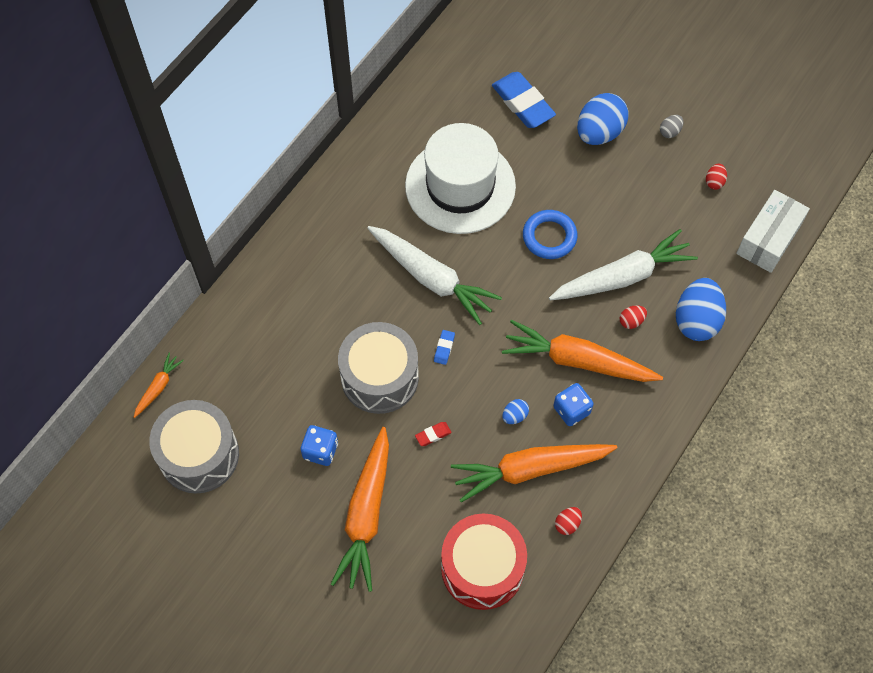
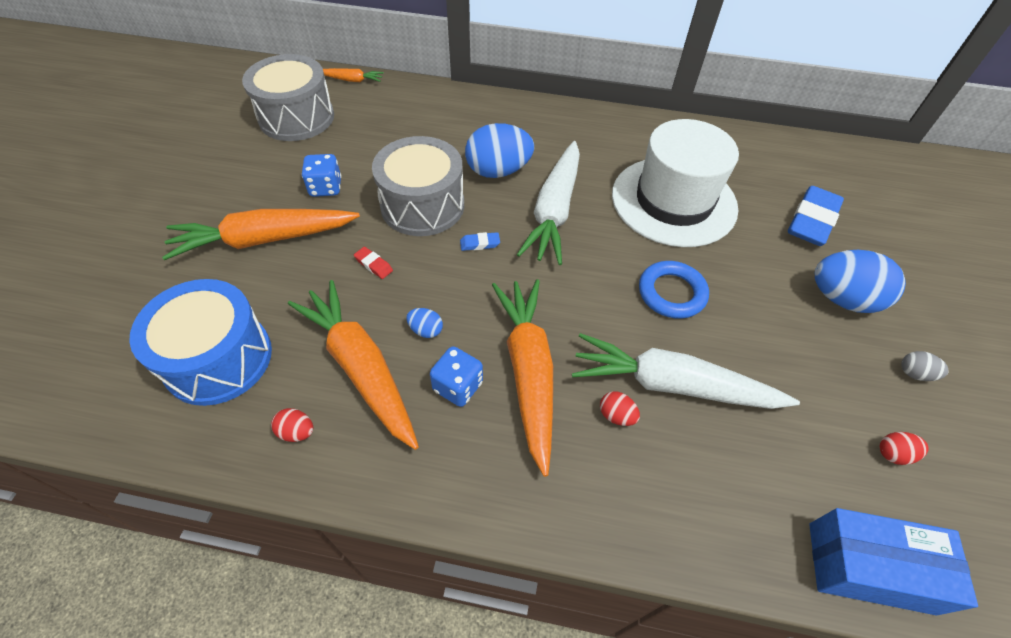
camera: 65 degrees right, 10 degrees down
red drum [441,514,527,610] -> blue drum [129,279,272,406]
white carrot [549,229,698,300] -> white carrot turned 150 degrees clockwise [572,333,800,409]
blue egg [676,278,726,341] -> blue egg moved to [465,123,534,178]
white box [736,190,810,273] -> blue box [809,508,978,616]

